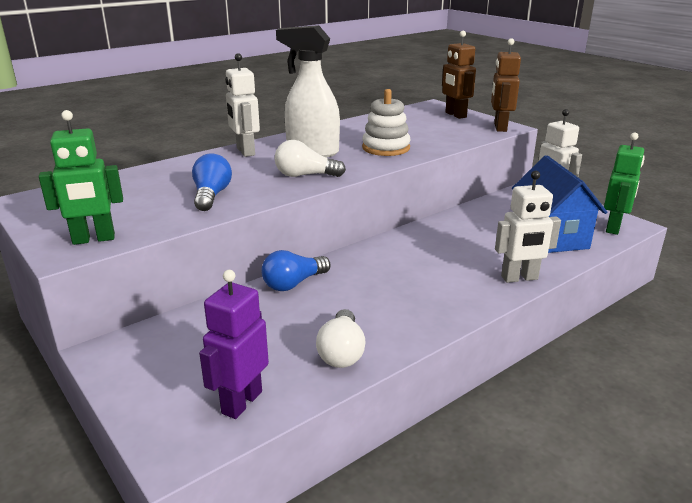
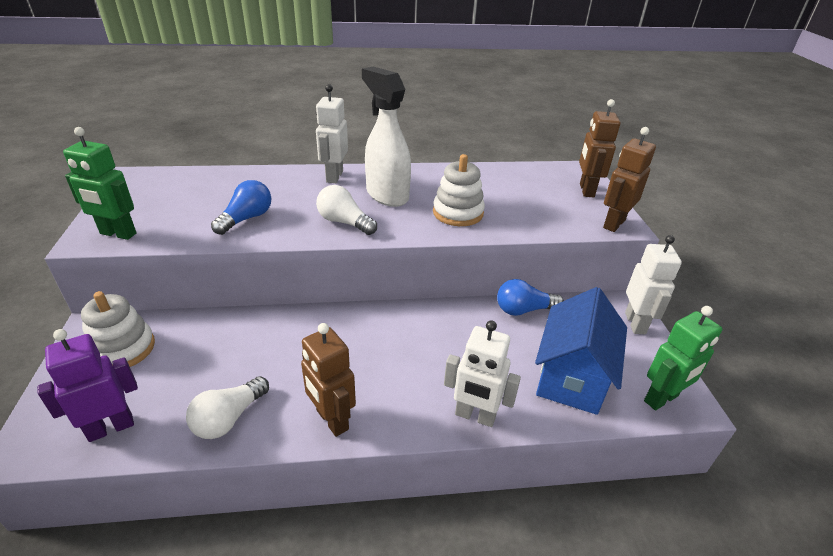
camera: 30 degrees right, 10 degrees up
blue light bulb [261,250,330,291] -> blue light bulb moved to [497,279,564,316]
none -> white stacking toy [81,291,155,367]
none -> brown robot [301,323,356,437]

